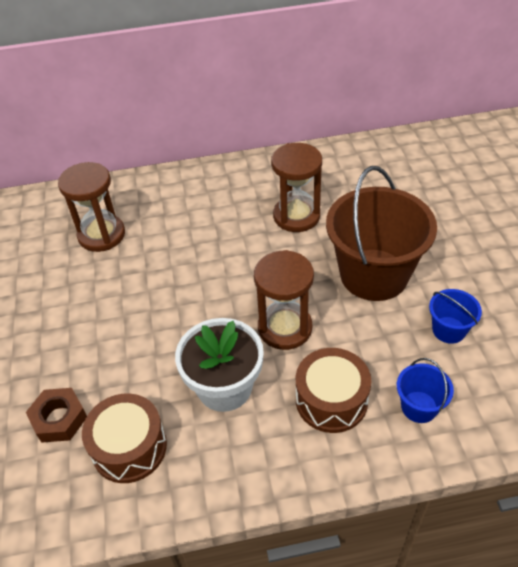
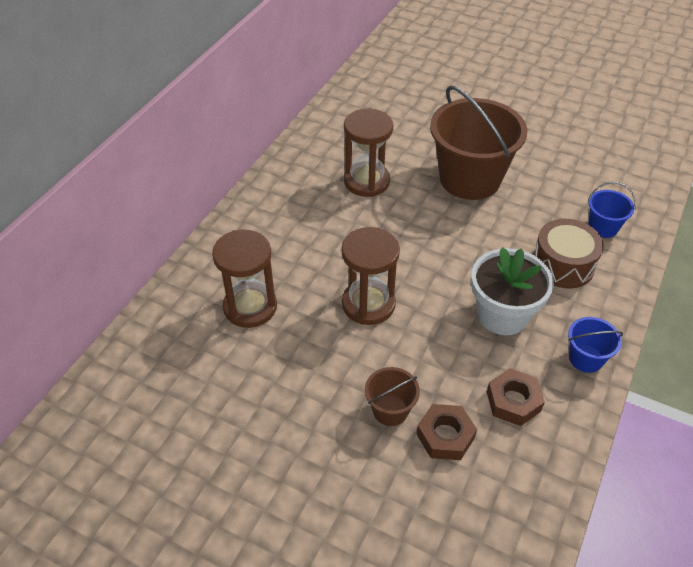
camera: 55 degrees left, 0 degrees up
brown drum [82,393,167,483] -> brown nut [487,368,545,426]
brown hourglass [254,250,314,350] -> brown hourglass moved to [341,227,400,325]
blue bucket [429,289,482,344] -> blue bucket moved to [568,317,623,373]
none -> brown bucket [365,367,420,426]

